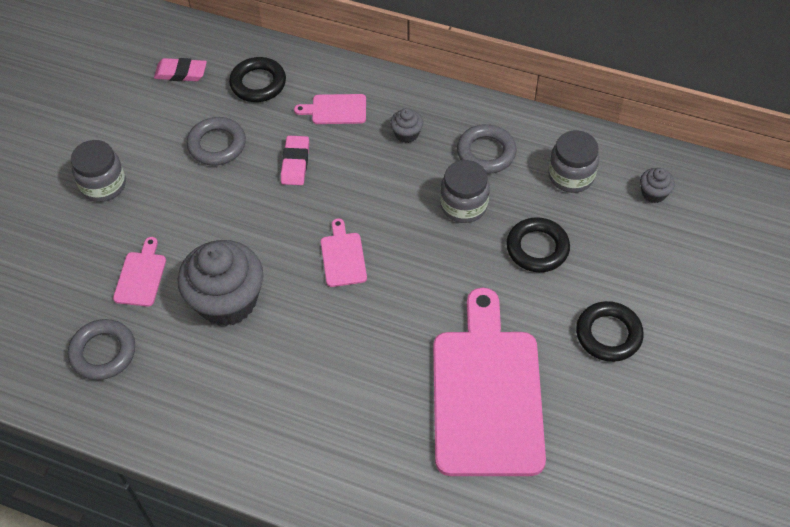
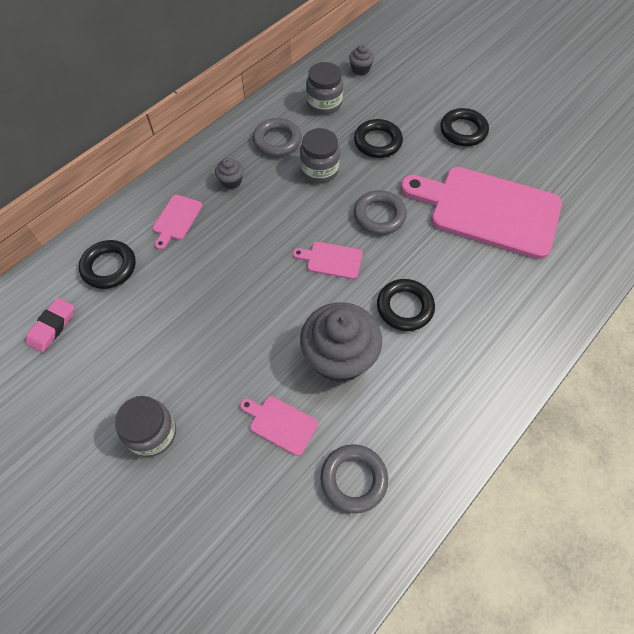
camera: 70 degrees left, 5 degrees up
grey ring [187,117,246,165] -> grey ring moved to [354,190,407,235]
pink eraser [281,136,309,185] -> none
none -> black ring [377,279,435,331]

